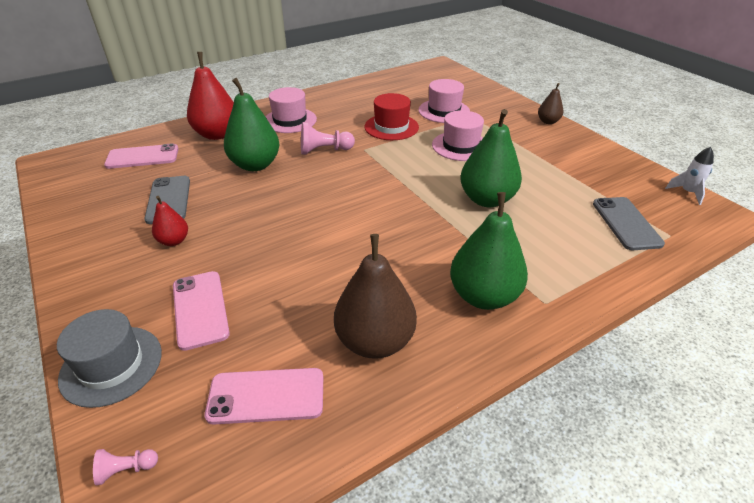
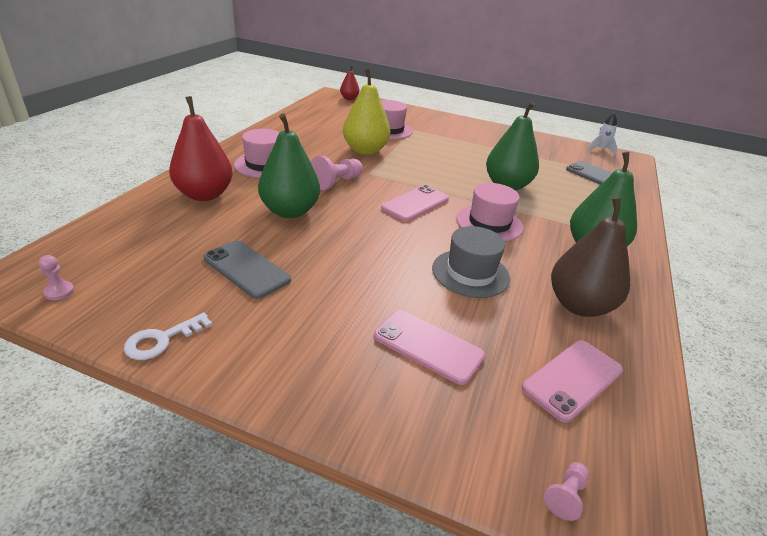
camera: 40 degrees left, 5 degrees down
grey hat [57,309,162,408] -> grey hat moved to [432,226,510,298]
pink phone [104,143,178,169] -> pink phone moved to [381,185,449,222]
red pear [152,196,188,246] -> red pear moved to [340,65,360,100]
red hat [364,93,419,140] -> yellow pear [343,69,390,155]
pink hat [432,110,484,161] -> pink hat moved to [457,183,523,241]
brown pear [538,83,563,124] -> none
none -> pink pawn [39,255,74,300]
none -> white key [124,312,212,360]

